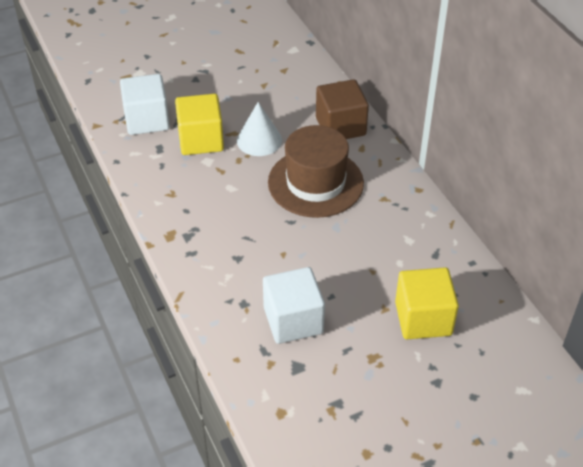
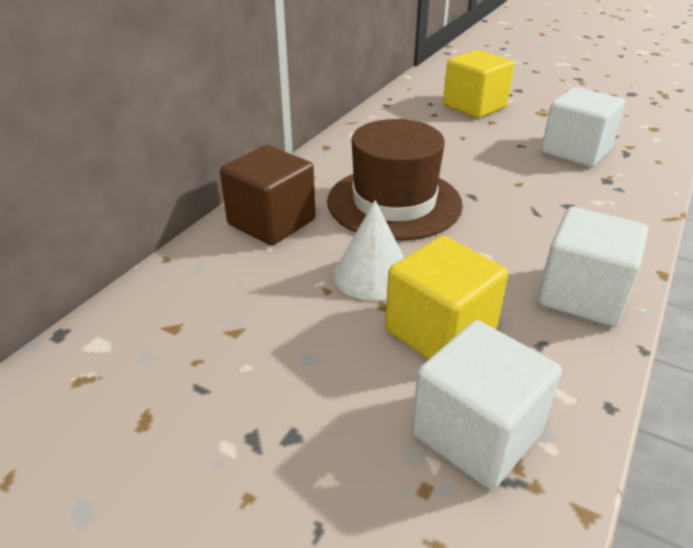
camera: 125 degrees left, 10 degrees down
none -> white cube [538,207,648,327]

